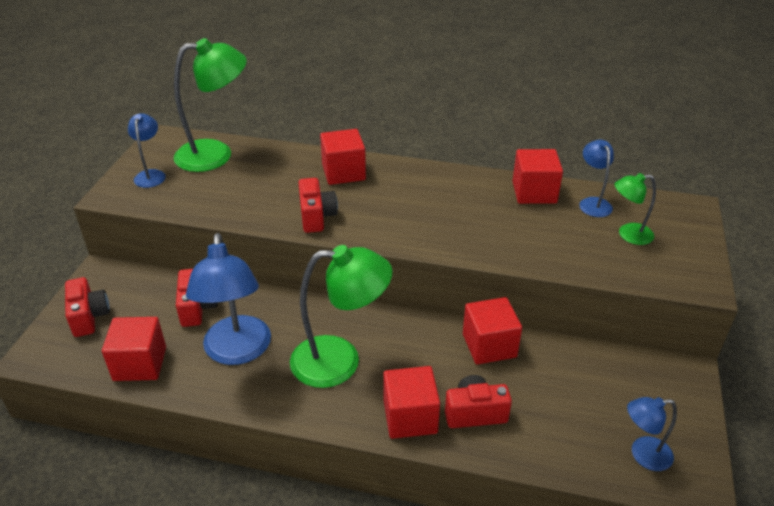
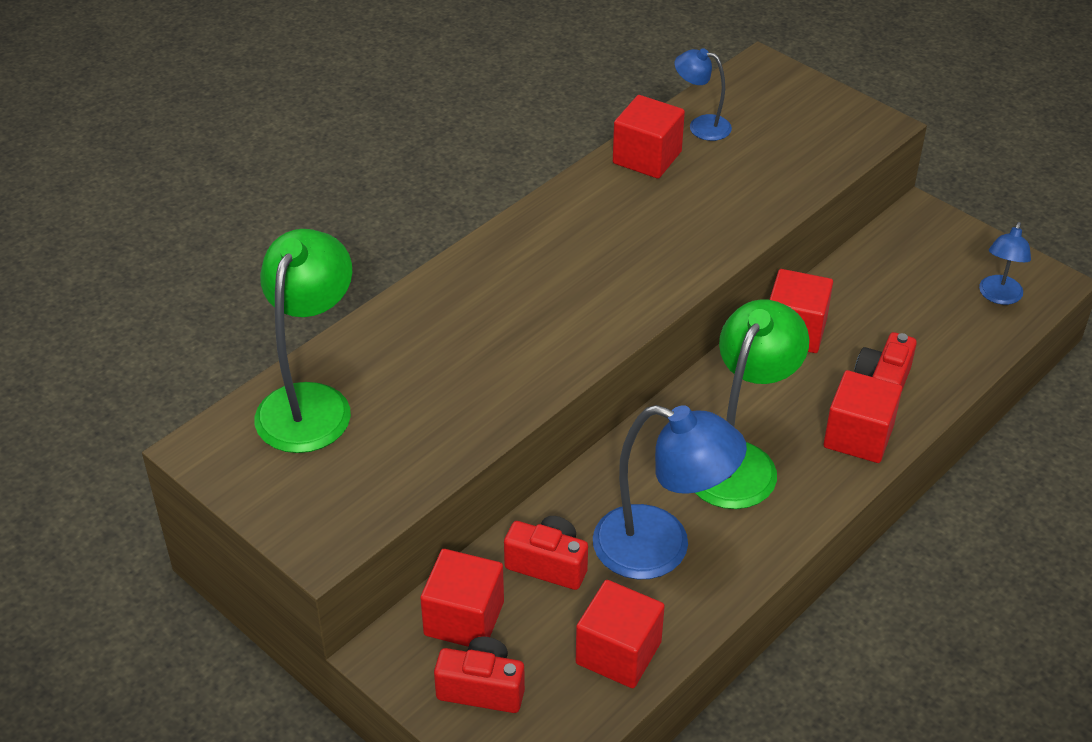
camera: 60 degrees left, 5 degrees up
blue lamp [128,113,166,188] -> none
red camera [298,178,338,233] -> none
red cube [320,129,366,185] -> red cube moved to [420,549,504,647]
green lamp [614,173,656,245] -> none

